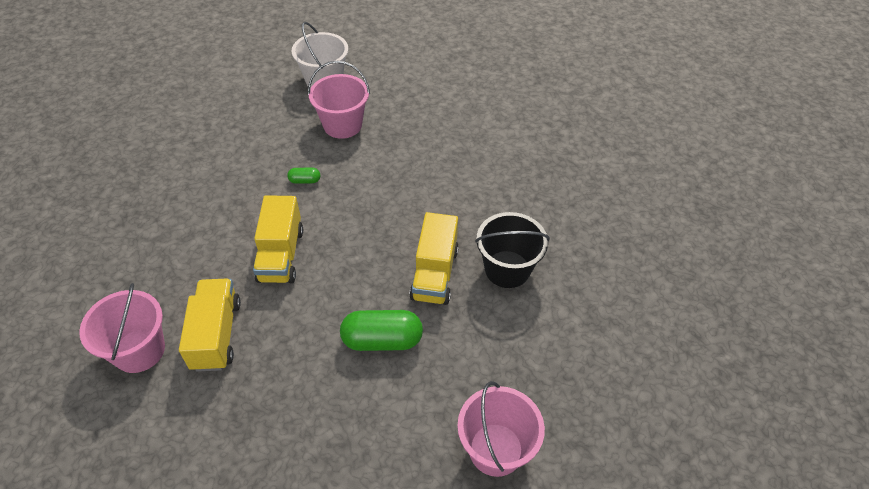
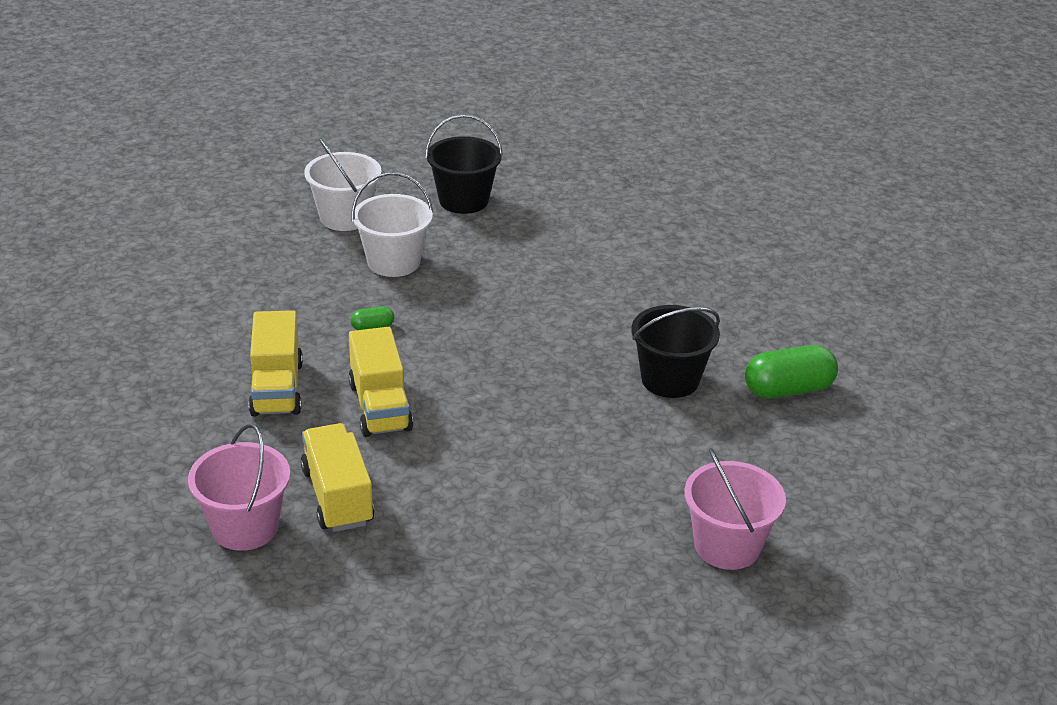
camera: 15 degrees left, 15 degrees down
pink bucket [308,61,370,139] -> white bucket [352,172,433,277]
green capsule [340,310,423,351] -> green capsule moved to [745,345,838,399]
yellow truck [409,212,459,305] -> yellow truck moved to [248,310,303,416]
none -> black bucket [425,115,503,214]

